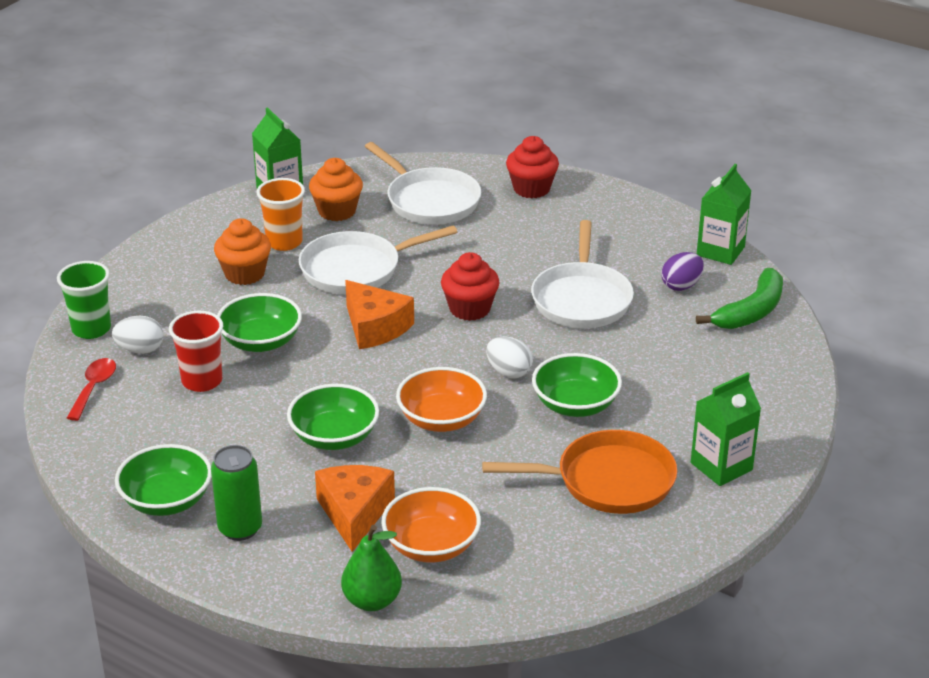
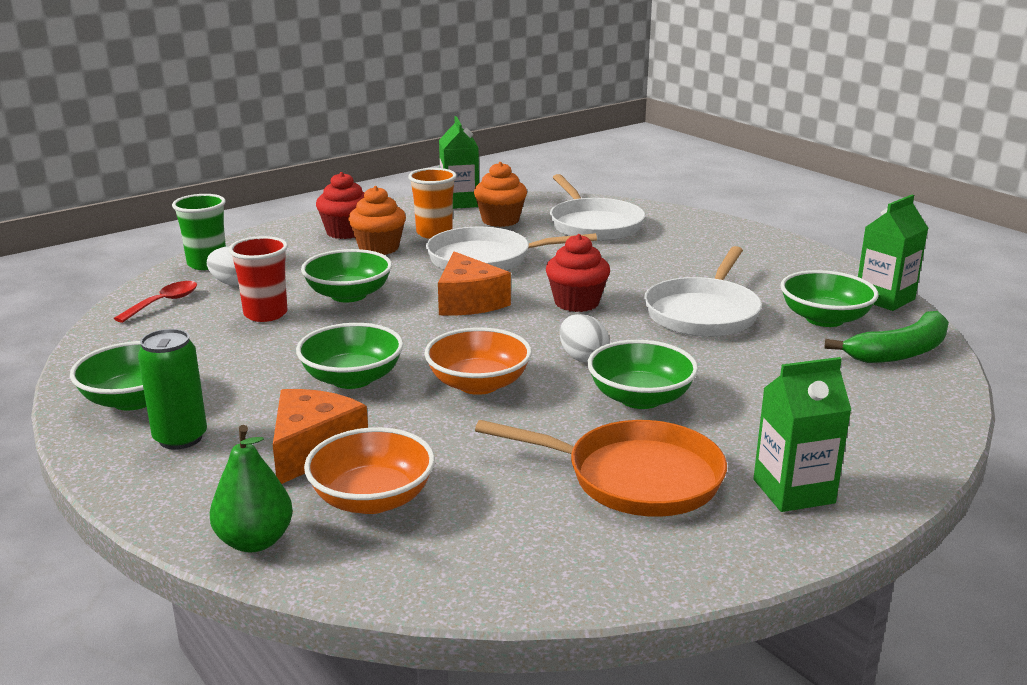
camera: 20 degrees right, 10 degrees down
red cupcake [506,136,559,199] -> red cupcake moved to [316,172,364,239]
purple egg [661,252,704,291] -> green bowl [780,270,878,327]

